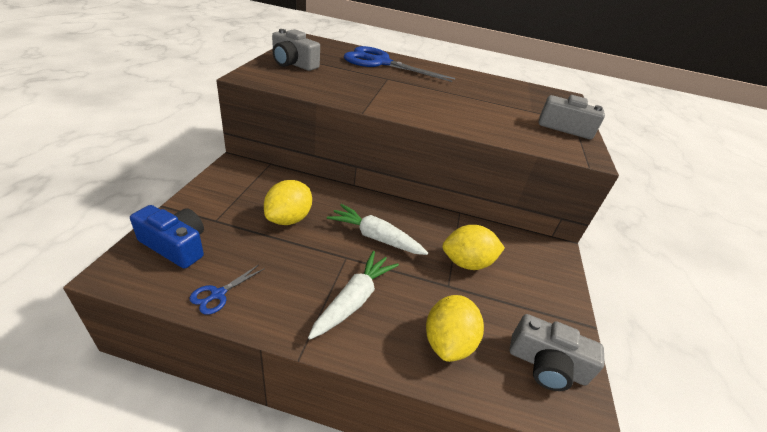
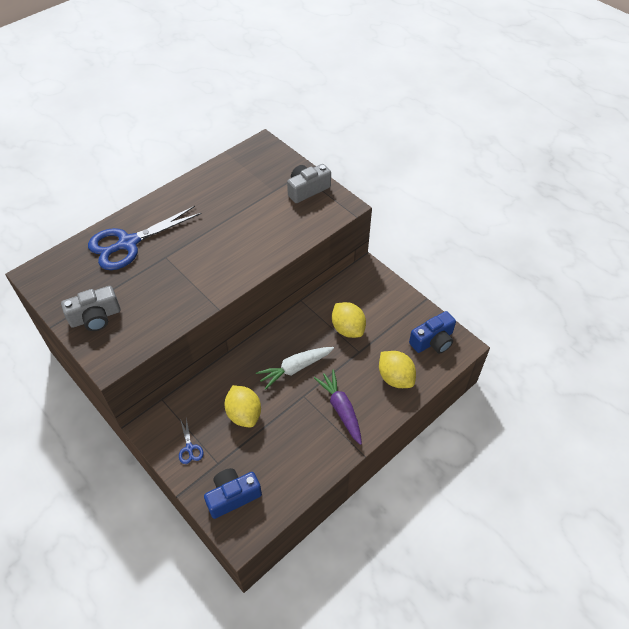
camera: 50 degrees left, 15 degrees up
blue scissors [189,265,265,315] -> blue scissors moved to [179,417,203,464]
white carrot [308,251,399,339] -> purple carrot [314,370,362,445]
yellow lemon [442,225,505,270] -> yellow lemon turned 60 degrees counterclockwise [332,302,366,338]
grey camera [510,314,605,391] -> blue camera [409,311,456,354]

